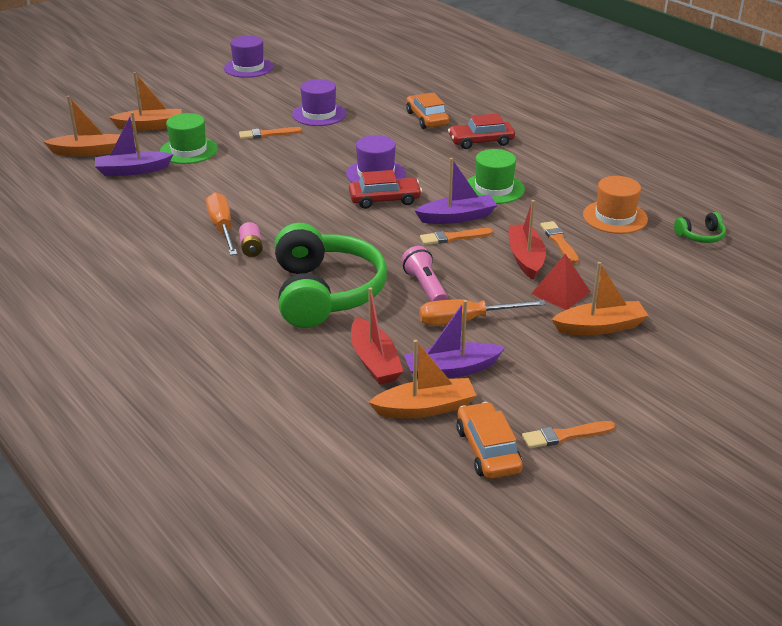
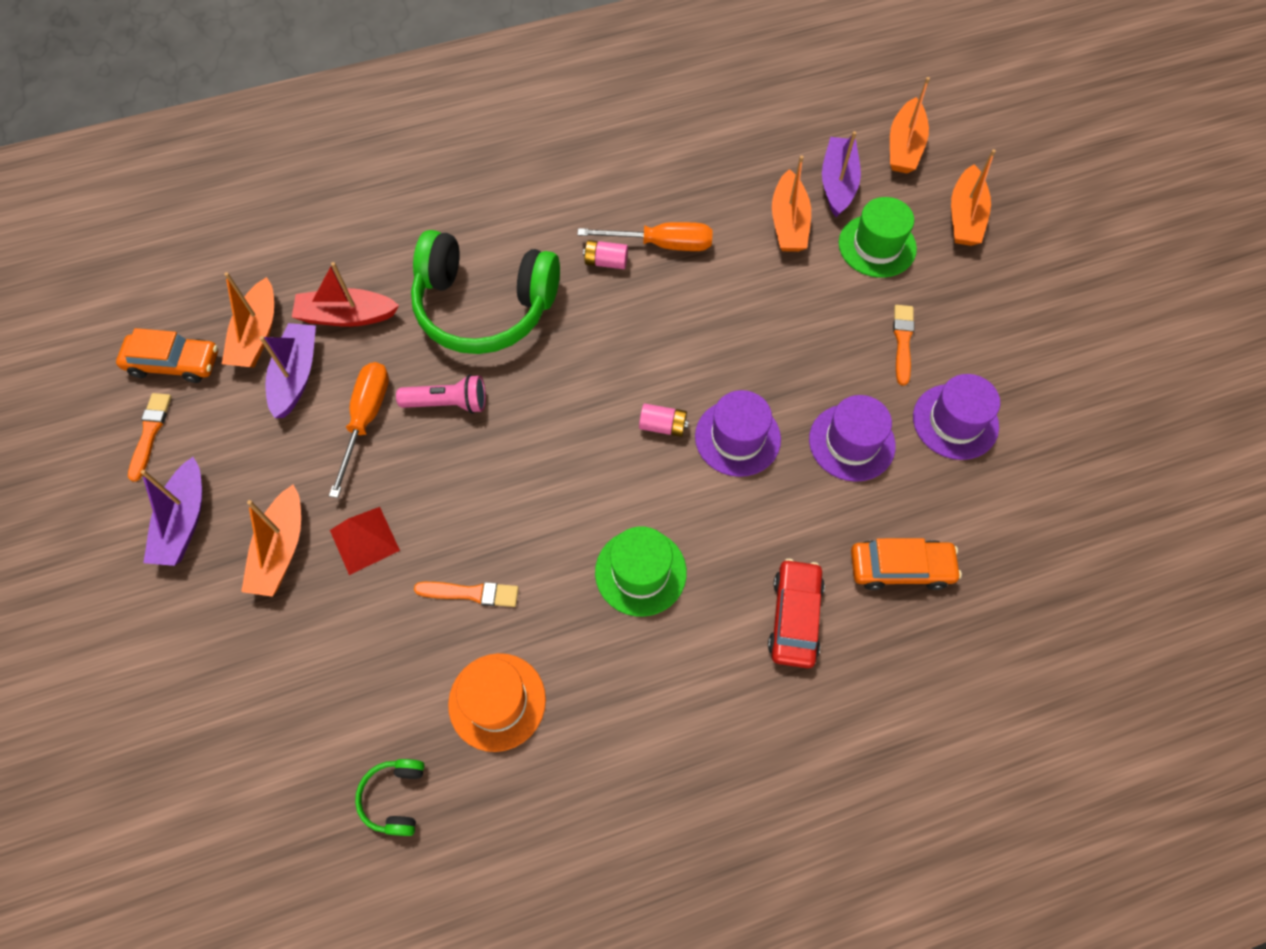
camera: 110 degrees right, 30 degrees up
purple hat [224,35,274,78] -> purple hat moved to [809,395,896,482]
red car [349,170,422,209] -> pink battery [639,404,689,437]
purple boat [415,158,497,224] -> purple boat moved to [141,457,202,566]
orange brush [420,228,493,245] -> none
red boat [509,200,546,280] -> none
none -> orange boat [772,156,811,252]

